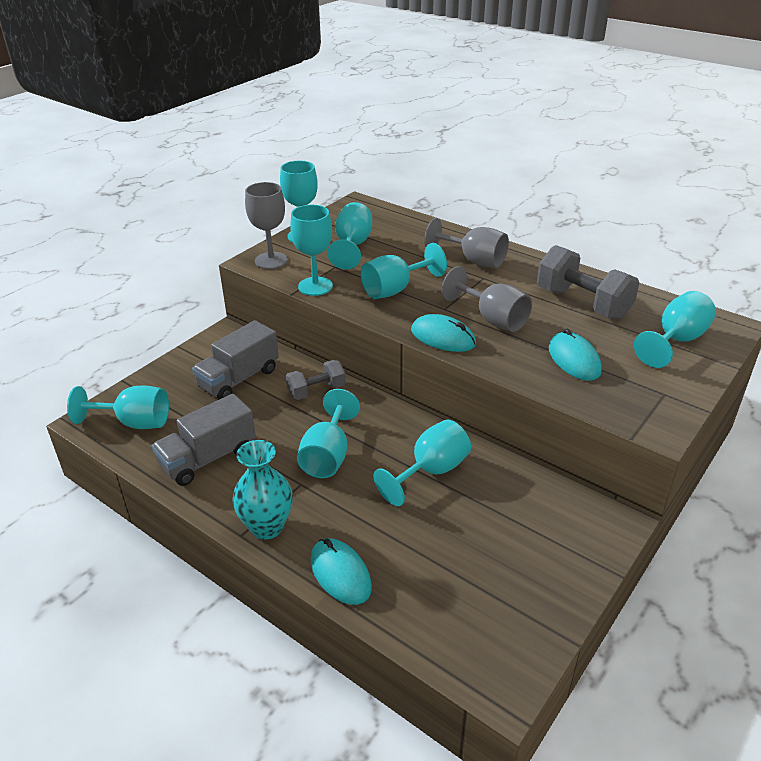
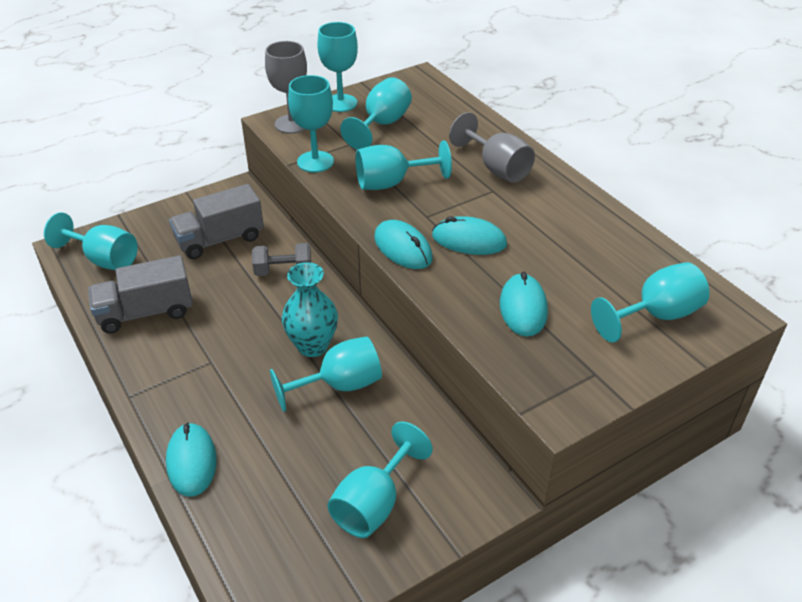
camera: 20 degrees right, 5 degrees up
turquoise vase [232,440,293,539] -> turquoise vase moved to [282,262,338,357]
turquoise goblet [297,389,360,478] -> turquoise goblet moved to [327,422,433,538]
grey goblet [441,266,532,332] -> turquoise mouse [432,216,507,255]
grey dumbbell [537,245,639,320] -> none

